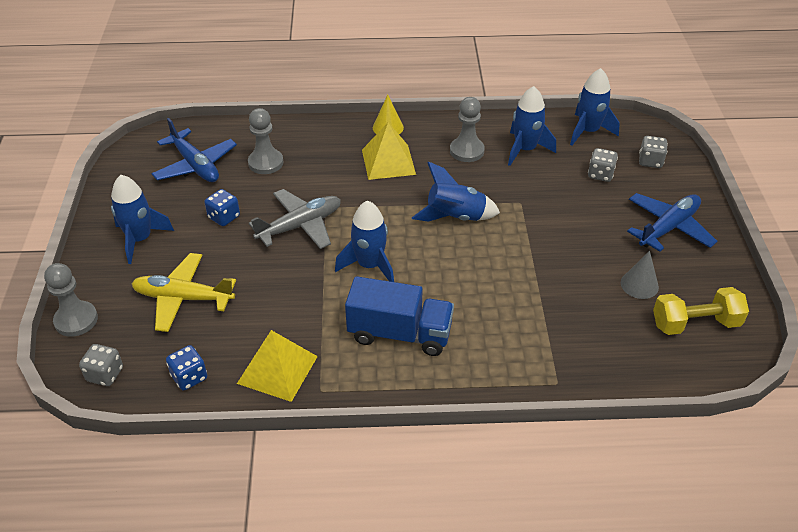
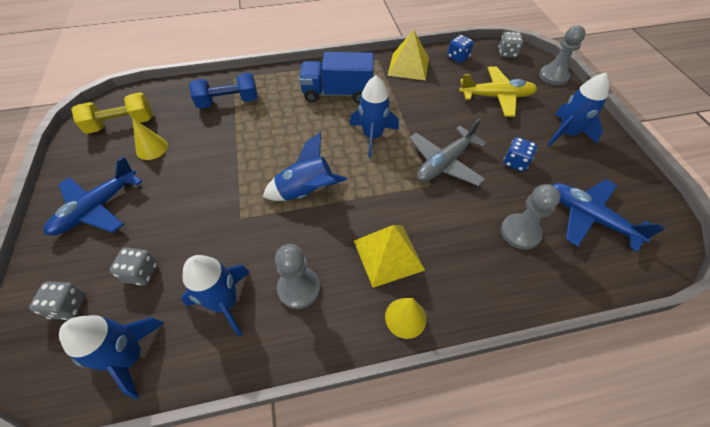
camera: 170 degrees right, 10 degrees up
grey cone [621,251,659,299] -> yellow cone [132,118,168,160]
none -> blue dumbbell [189,73,258,108]

